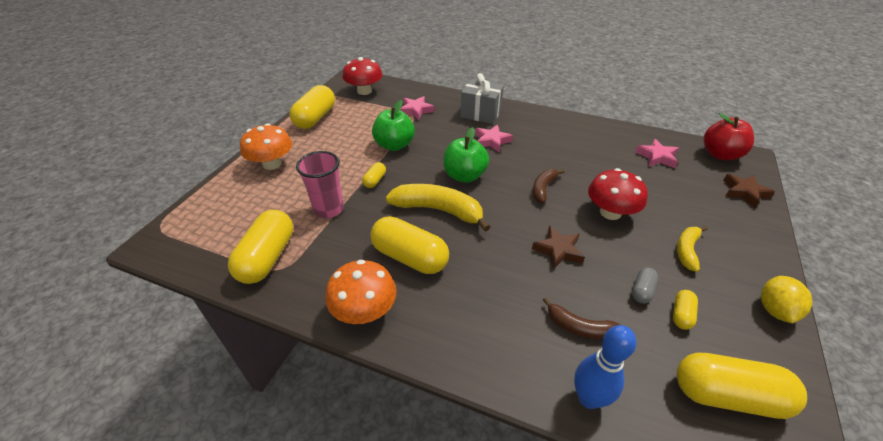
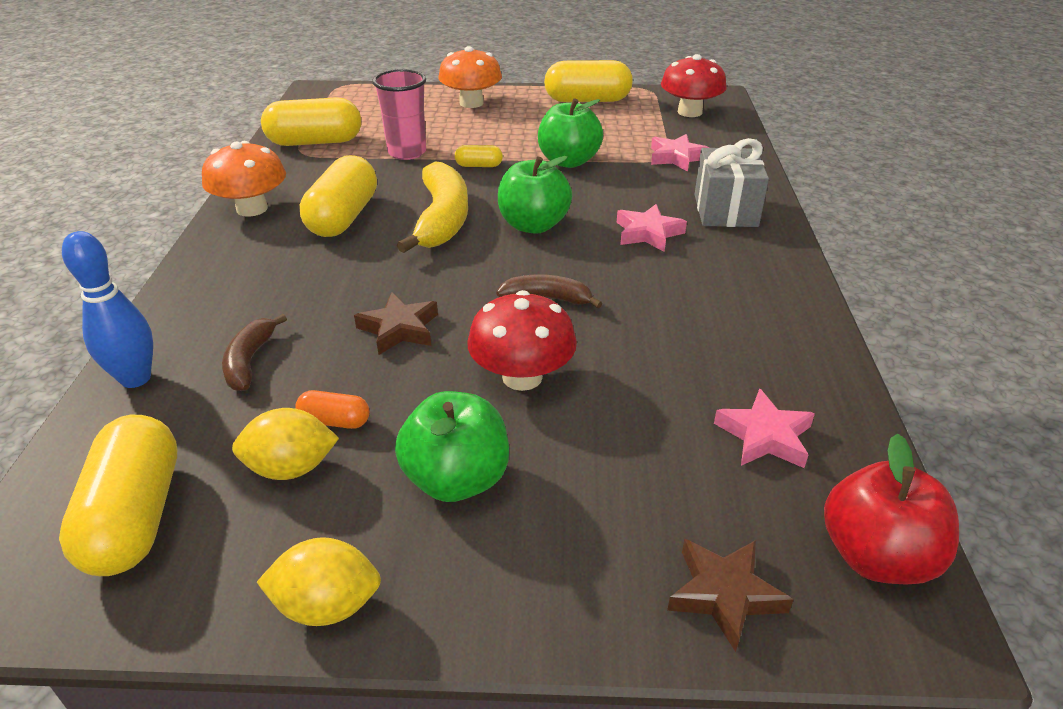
camera: 70 degrees right, 5 degrees down
grey capsule [632,267,658,304] -> orange capsule [295,390,370,429]
yellow capsule [673,290,698,330] -> yellow lemon [232,408,339,480]
yellow banana [677,226,707,272] -> green apple [395,391,509,502]

